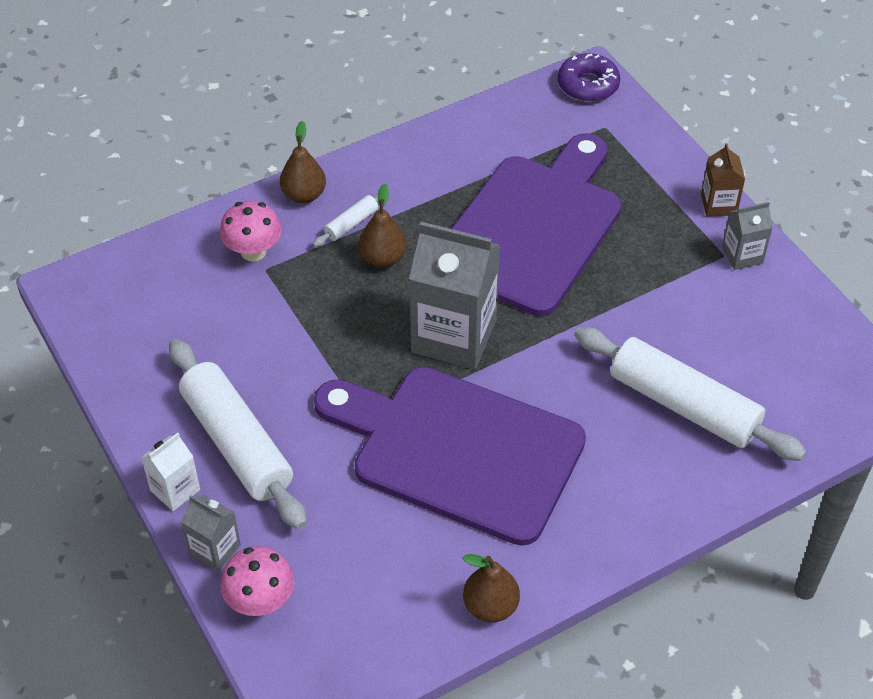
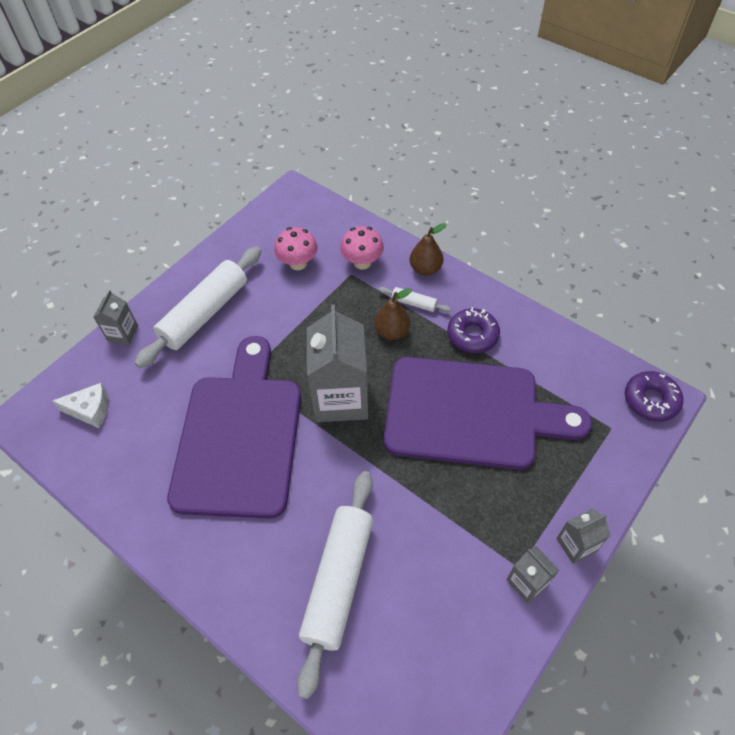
camera: 70 degrees right, 5 degrees up
white carton [141,433,200,511] -> none
pink mushroom [220,546,294,616] -> pink mushroom moved to [274,227,318,270]
brown pear [463,554,520,622] -> none
brown carton [701,143,745,217] -> grey carton [556,509,611,564]
none -> white cheese [52,383,109,428]
none -> purple donut [447,307,500,353]

